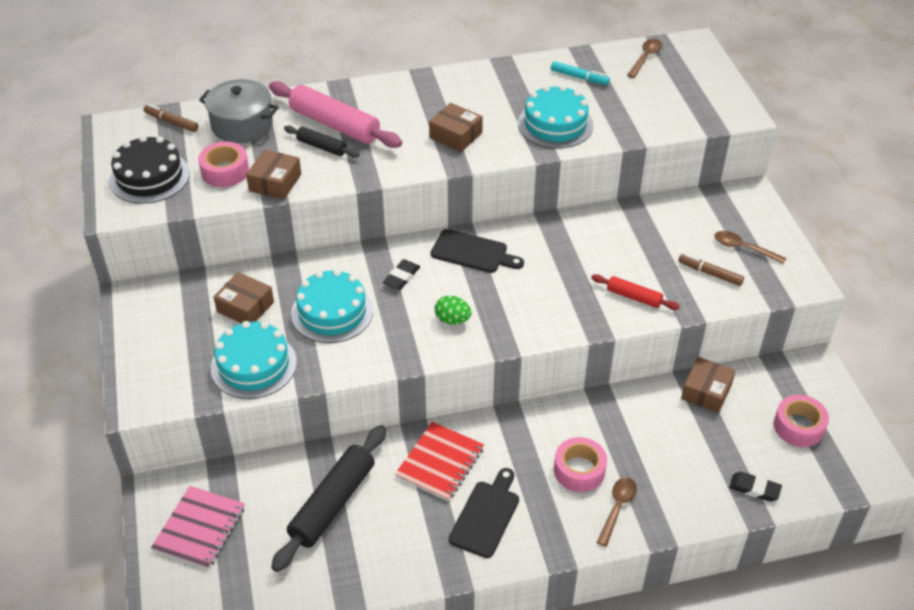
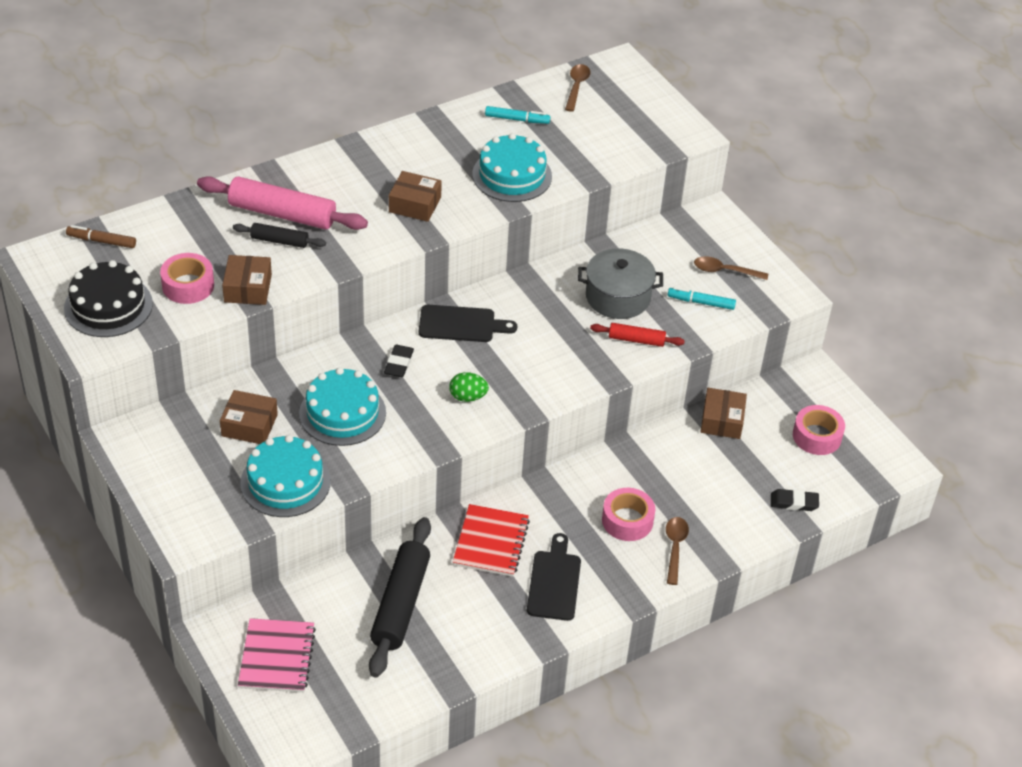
camera: 20 degrees left, 0 degrees up
grey pot [199,79,279,143] -> grey pot moved to [578,249,663,319]
brown marker [678,254,744,286] -> turquoise marker [668,287,736,310]

